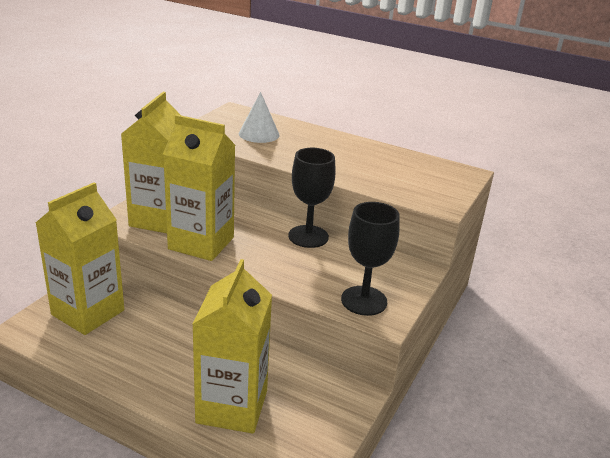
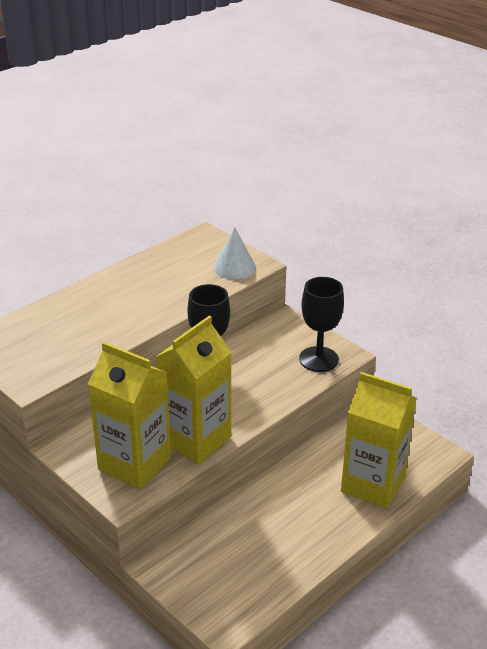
camera: 70 degrees left, 5 degrees up
yellow carton [36,182,124,335] -> none
white cone [239,92,280,143] -> white cone moved to [213,227,256,279]

